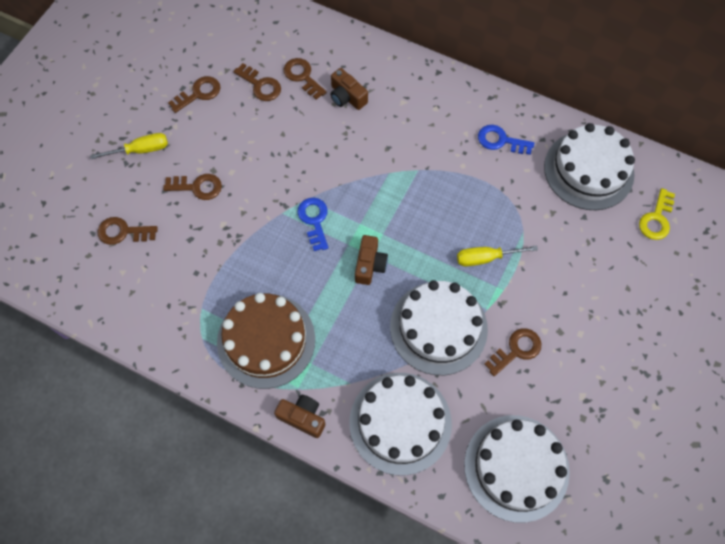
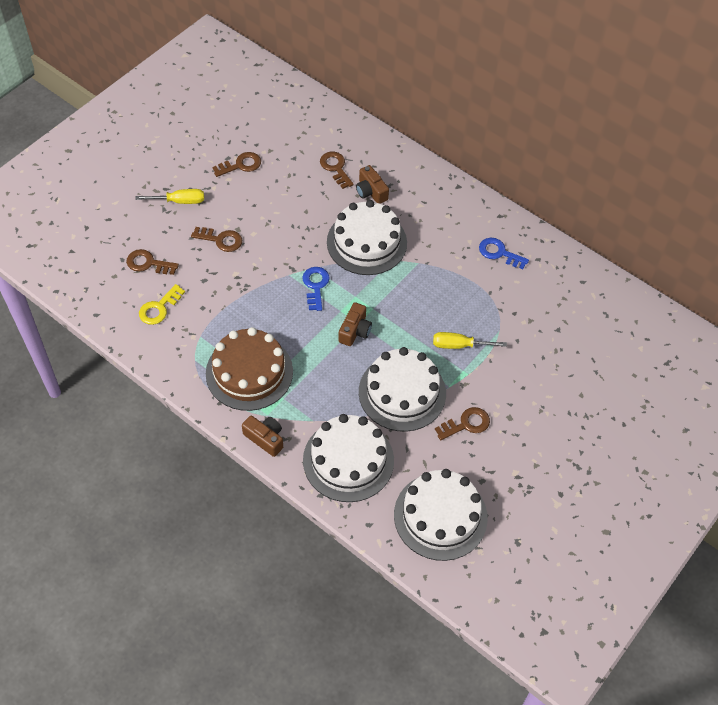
camera: 10 degrees right, 10 degrees down
brown key [233,63,281,101] -> none
white cake [544,123,635,210] -> white cake moved to [327,200,407,275]
yellow key [639,188,675,240] -> yellow key moved to [139,284,185,325]

